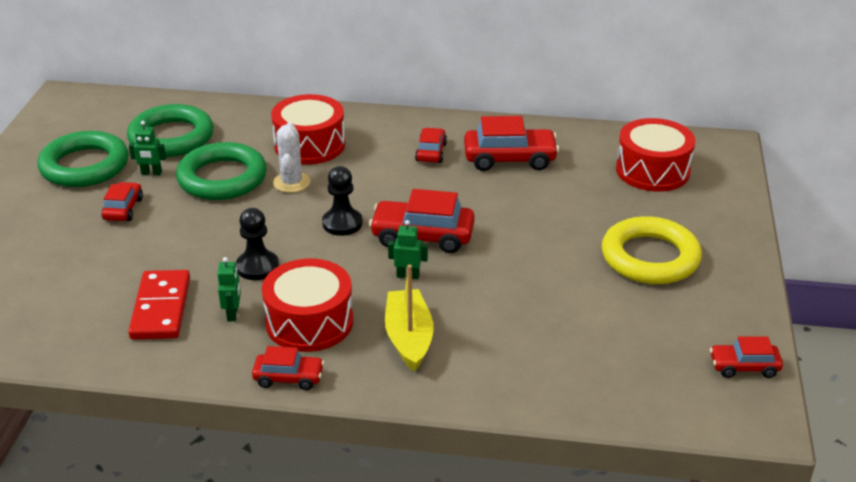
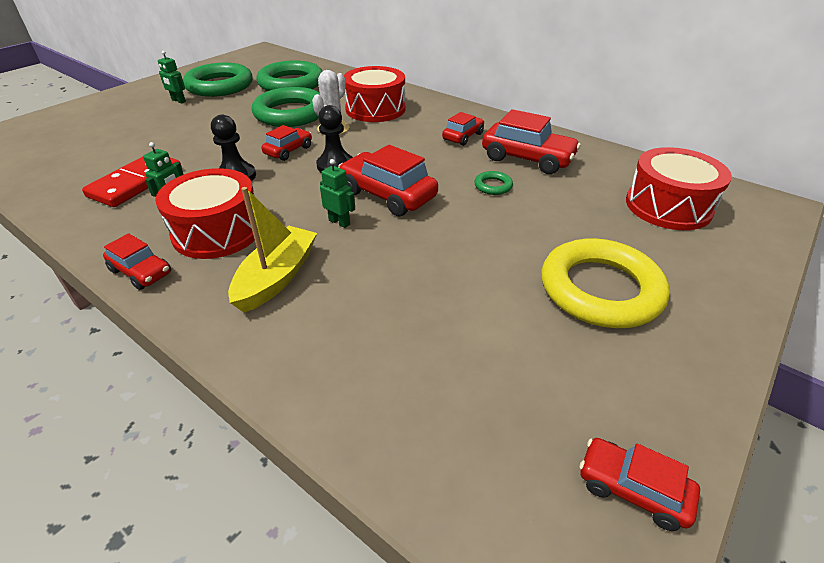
camera: 30 degrees right, 5 degrees up
red car [101,182,143,221] -> red car moved to [261,125,312,161]
green robot [129,121,166,175] -> green robot moved to [158,51,186,103]
none -> green ring [474,171,513,195]

